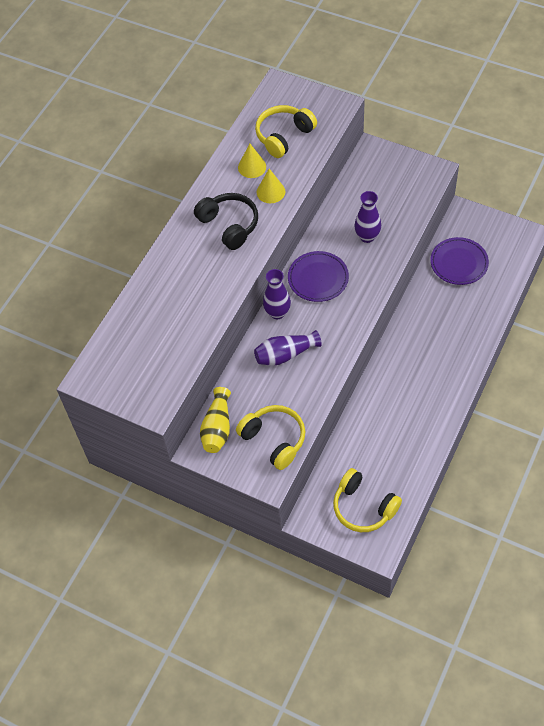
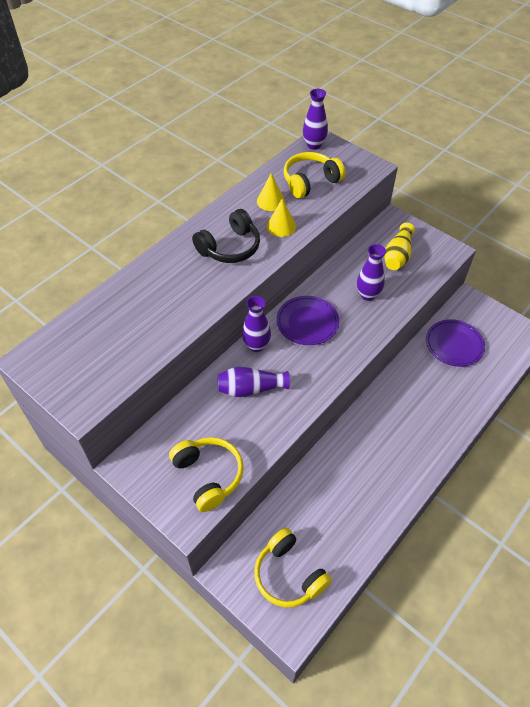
camera: 10 degrees right, 5 degrees down
black headphones [194,193,258,250] -> black headphones turned 75 degrees clockwise [192,209,260,263]
yellow vase [200,387,231,453] -> yellow vase moved to [384,223,415,270]
none -> purple vase [303,89,328,150]

